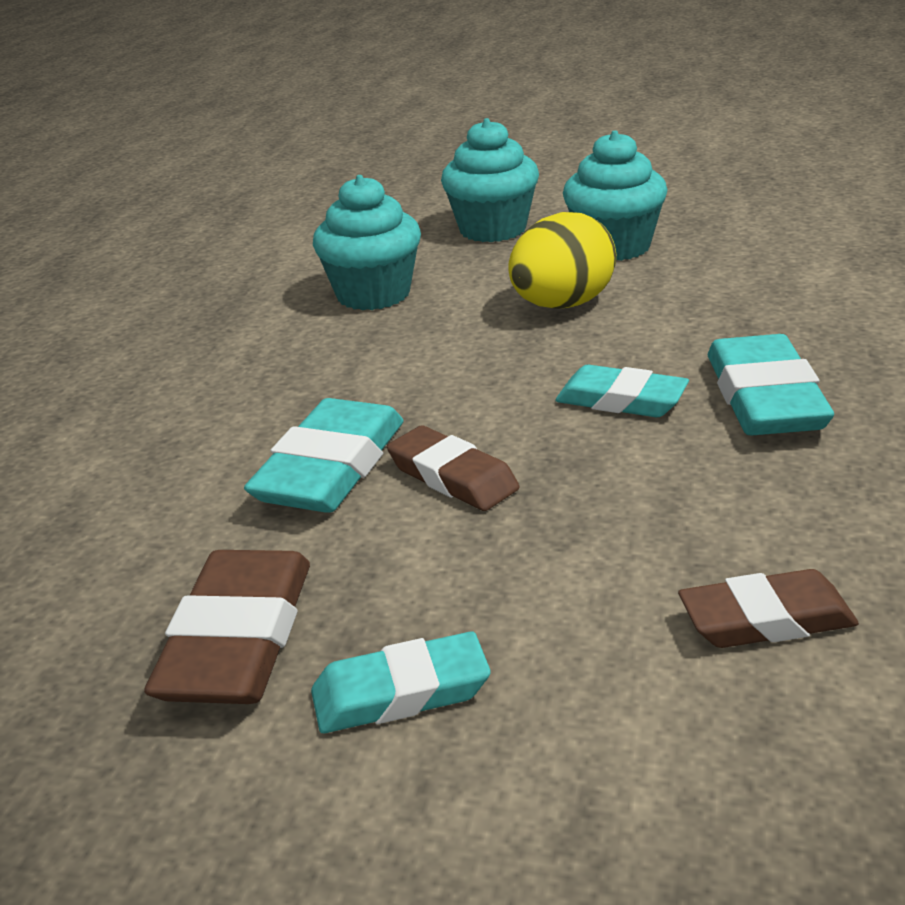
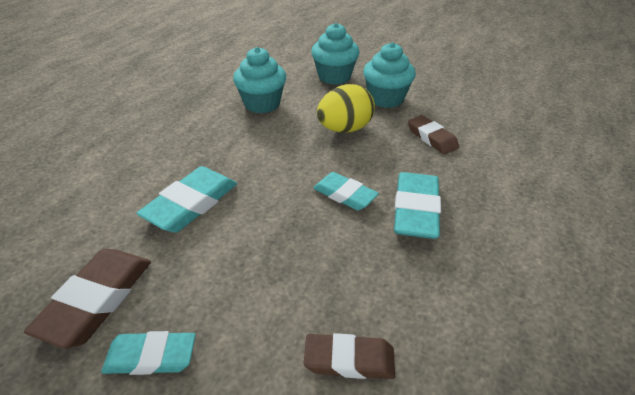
camera: 10 degrees right, 10 degrees up
brown eraser [387,425,519,511] -> brown eraser moved to [408,115,459,154]

